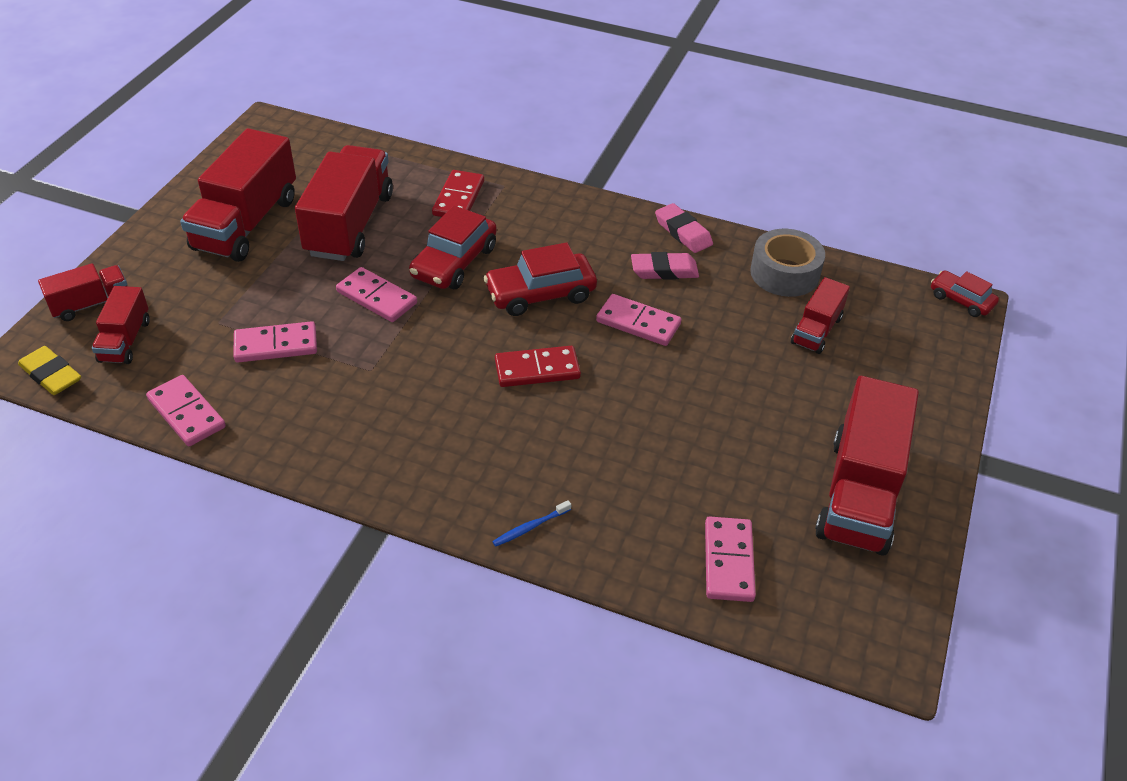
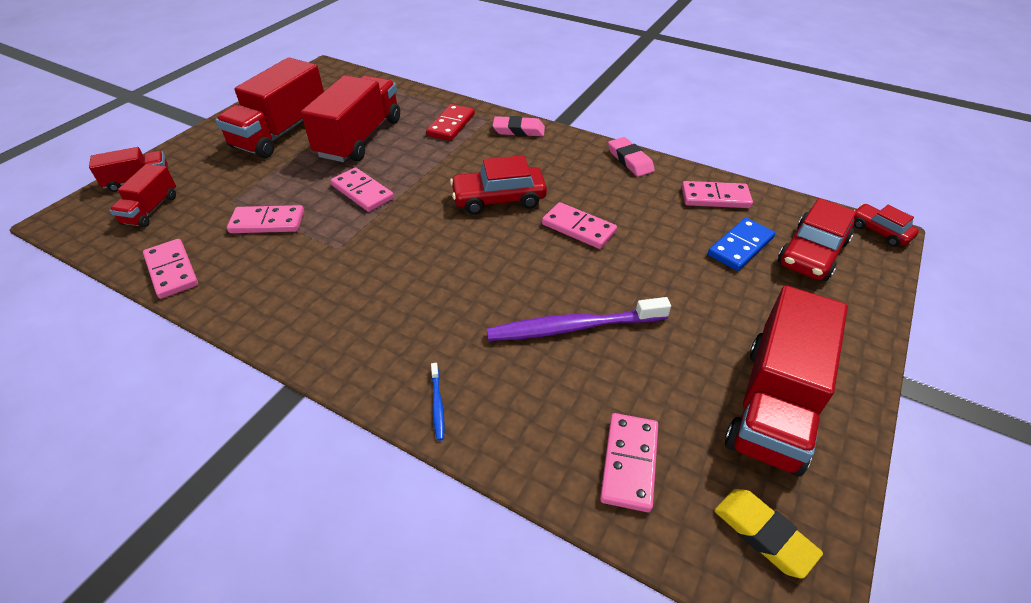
camera: 10 degrees right, 0 degrees up
yellow eraser [18,346,81,395] -> yellow eraser moved to [714,489,823,579]
red car [409,205,497,289] -> red car moved to [778,198,856,281]
blue toothbrush [492,500,571,547] -> blue toothbrush turned 75 degrees counterclockwise [431,363,445,441]
red domino [495,346,581,387] -> none
pink eraser [631,252,699,280] -> pink eraser moved to [492,116,545,136]
grey tape [750,229,825,297] -> pink domino [682,181,753,208]
red truck [791,277,850,354] -> blue domino [708,218,775,271]
none -> purple toothbrush [487,297,671,341]

